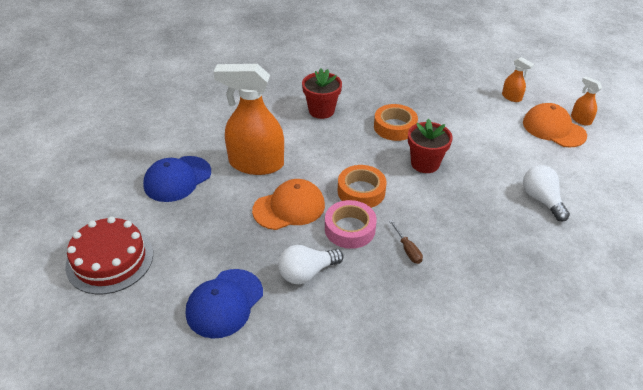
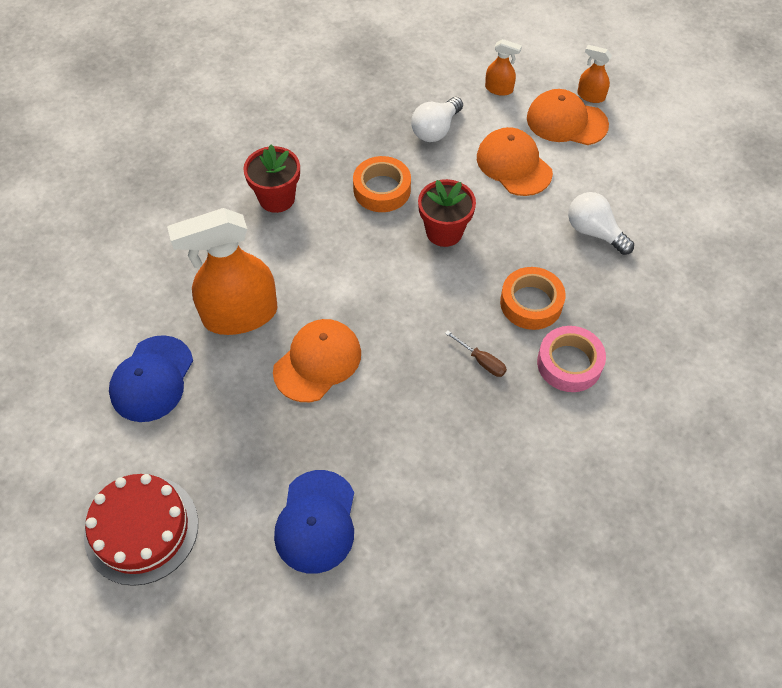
camera: 25 degrees left, 15 degrees up
white light bulb [278,245,344,284] -> white light bulb moved to [411,97,463,142]
pink tape [325,200,377,249] -> pink tape moved to [537,326,606,392]
orange tape [338,165,387,208] -> orange tape moved to [500,267,566,330]
none -> orange cap [477,127,553,196]

